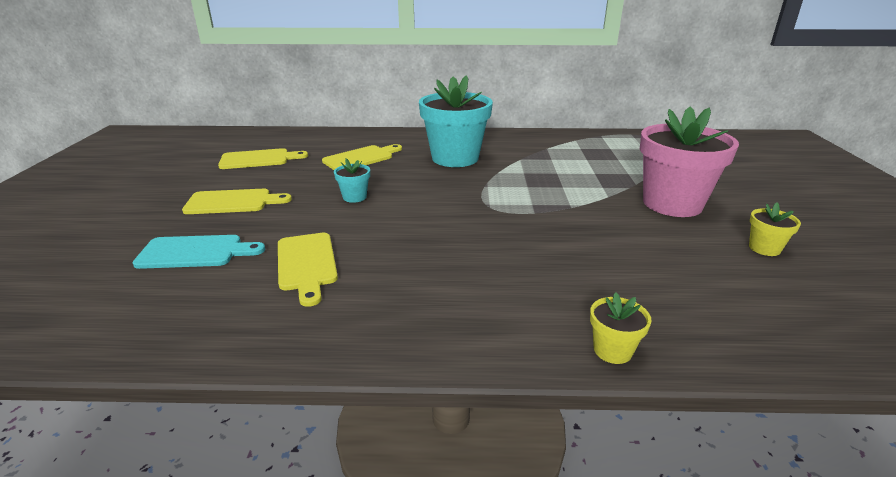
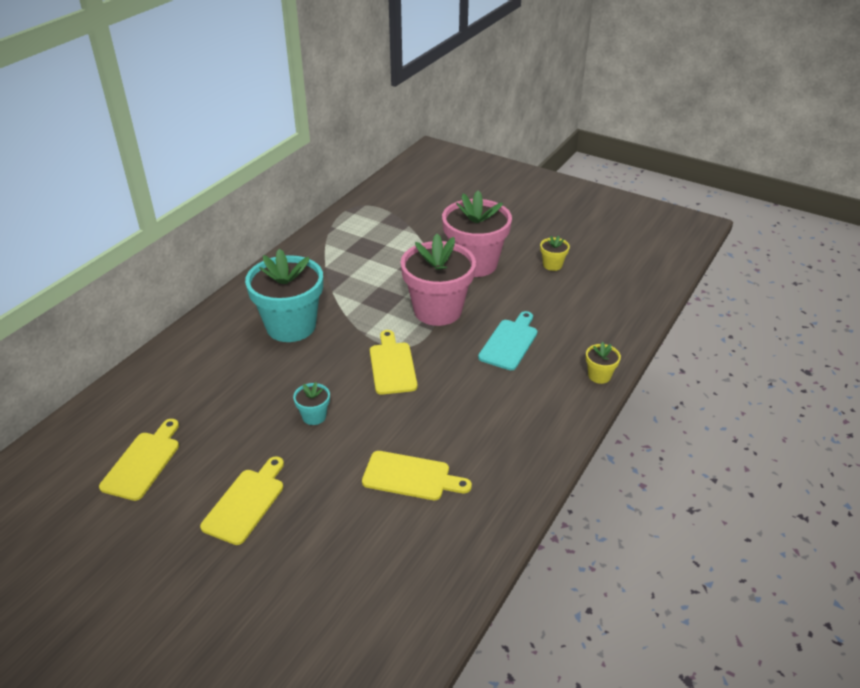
camera: 60 degrees left, 10 degrees up
turquoise cutting board [132,235,265,269] -> turquoise cutting board moved to [478,311,537,370]
yellow cutting board [322,144,402,170] -> yellow cutting board moved to [370,330,417,395]
none -> pink flower pot [400,234,476,326]

